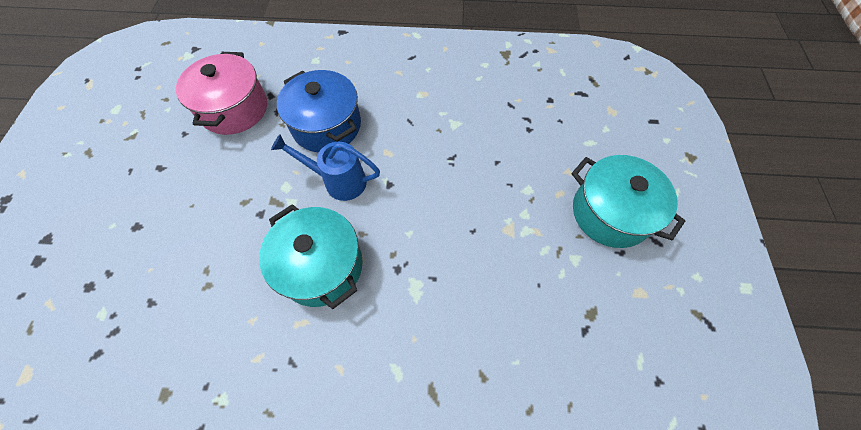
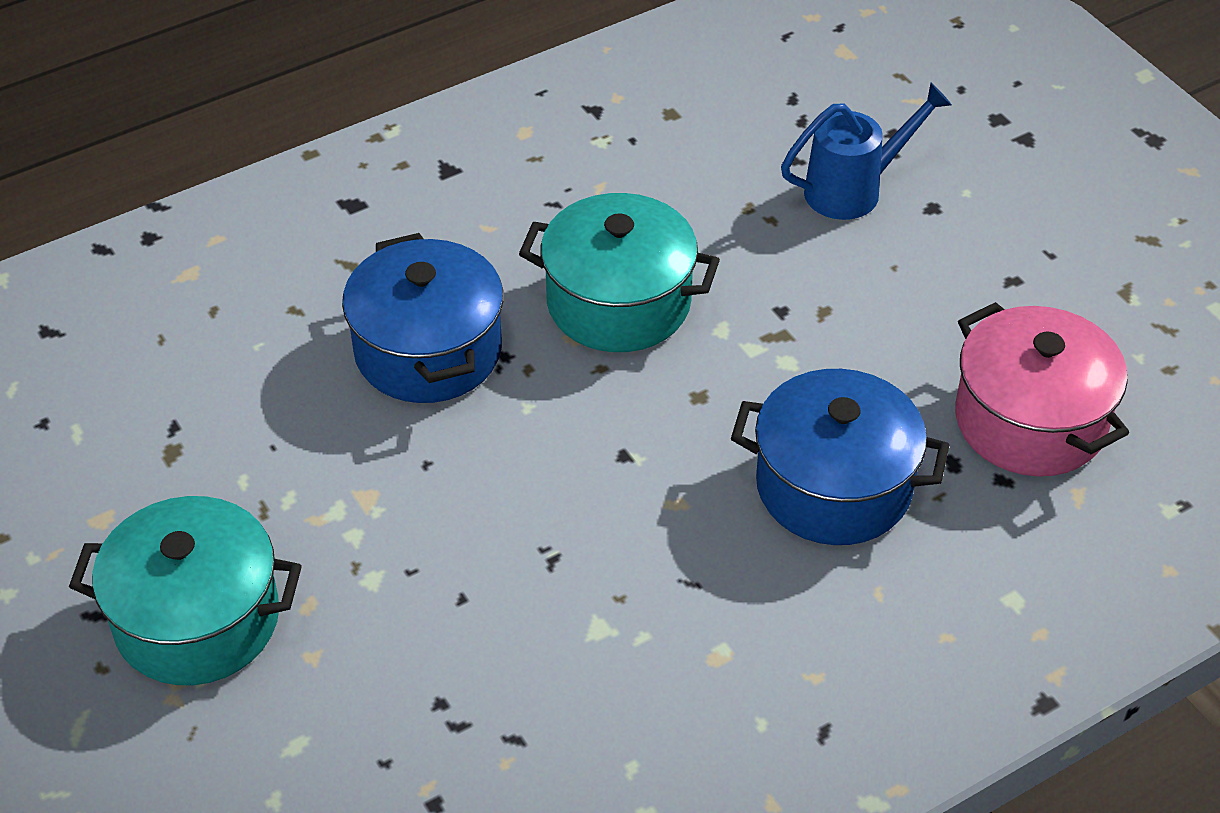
camera: 145 degrees right, 15 degrees down
blue watering can [271,134,380,201] -> blue watering can moved to [781,83,952,220]
none -> blue pot [342,233,504,403]

